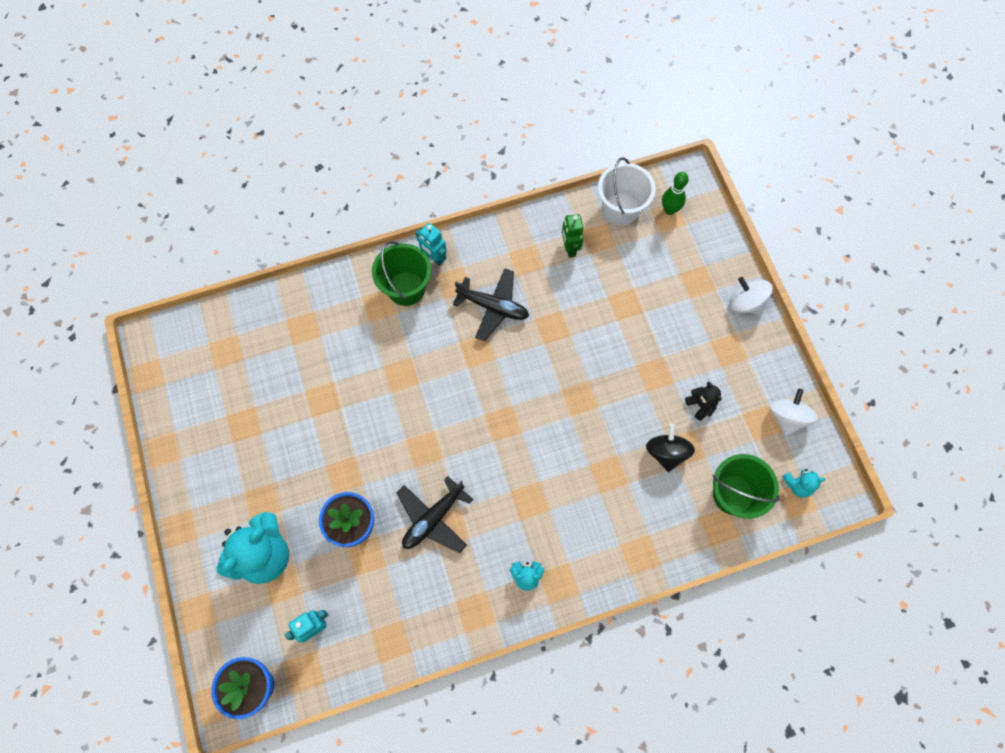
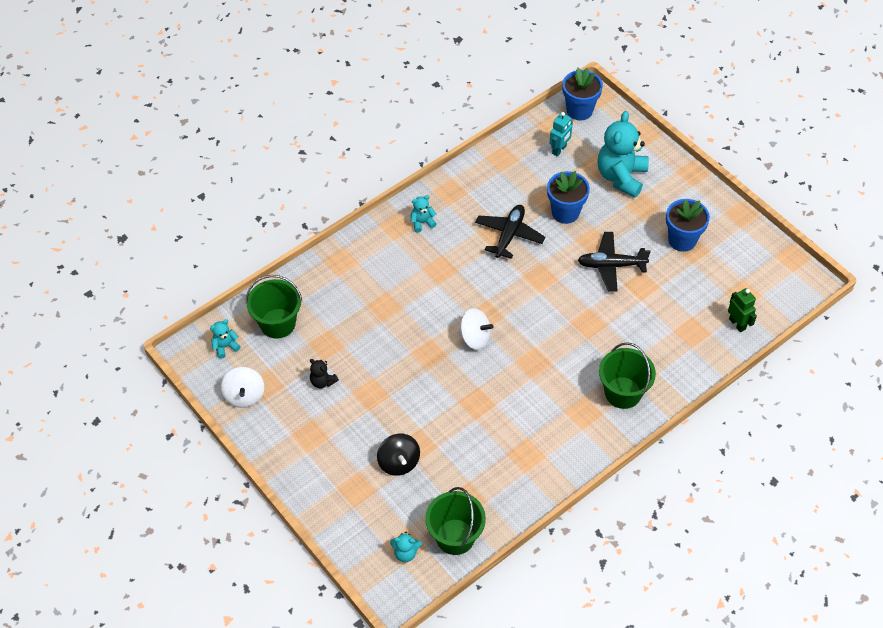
camera: 160 degrees right, 15 degrees down
turquoise robot [416,223,447,266] -> none
black plane [453,269,529,341] -> black plane moved to [578,232,651,292]
green robot [562,214,583,258] -> green robot moved to [728,288,757,332]
white bucket [598,157,656,225] -> green bucket [425,487,486,555]
black spinning top [646,424,695,472] -> black spinning top moved to [377,434,420,476]
green bowling pin [662,172,689,215] -> turquoise teddy bear [390,532,422,562]
white spinning top [730,277,773,315] -> white spinning top moved to [459,308,493,350]
none -> blue flower pot [666,199,710,252]

